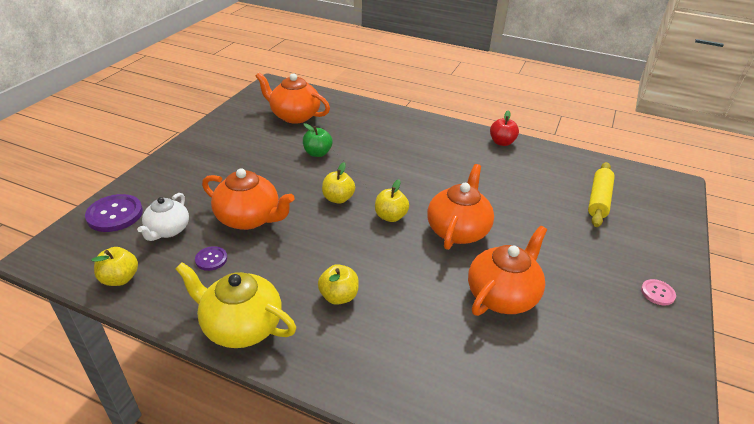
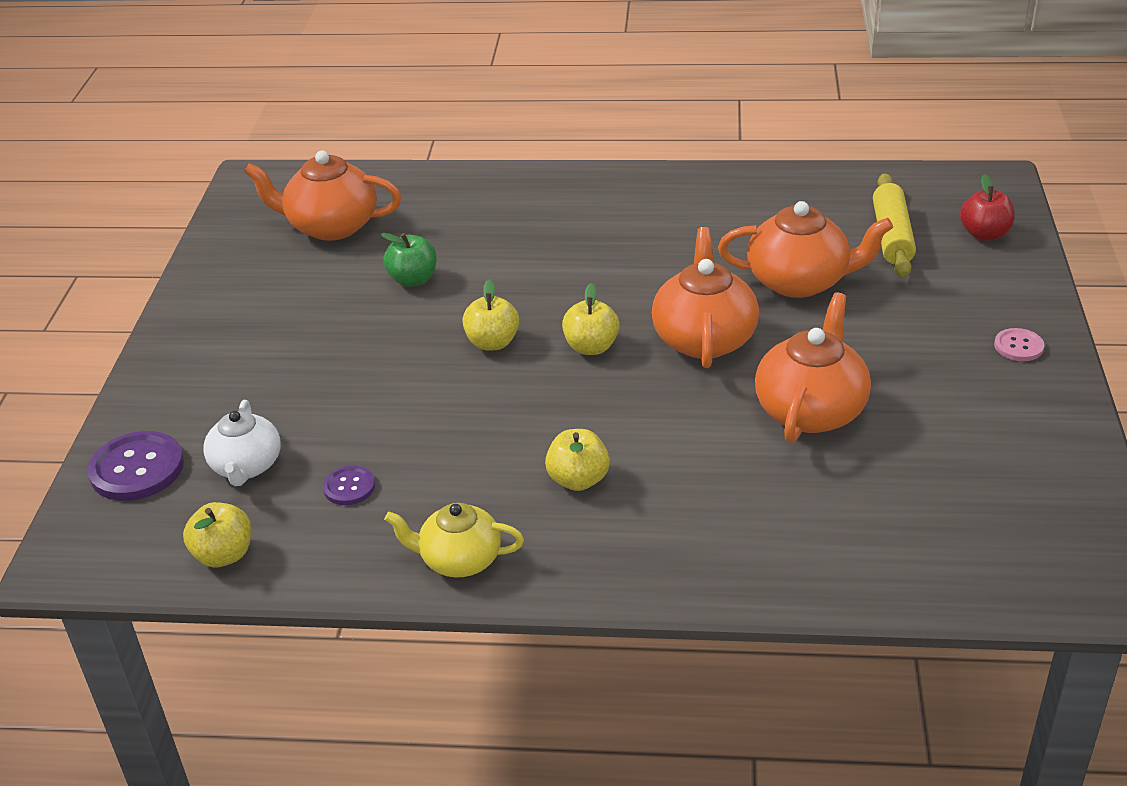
camera: 15 degrees left, 0 degrees up
yellow teapot [176,262,296,348] -> yellow teapot [384,503,524,577], size x0.66
orange teapot [202,168,294,230] -> orange teapot moved to [718,201,893,298]
red apple [490,110,519,146] -> red apple moved to [960,174,1014,241]

